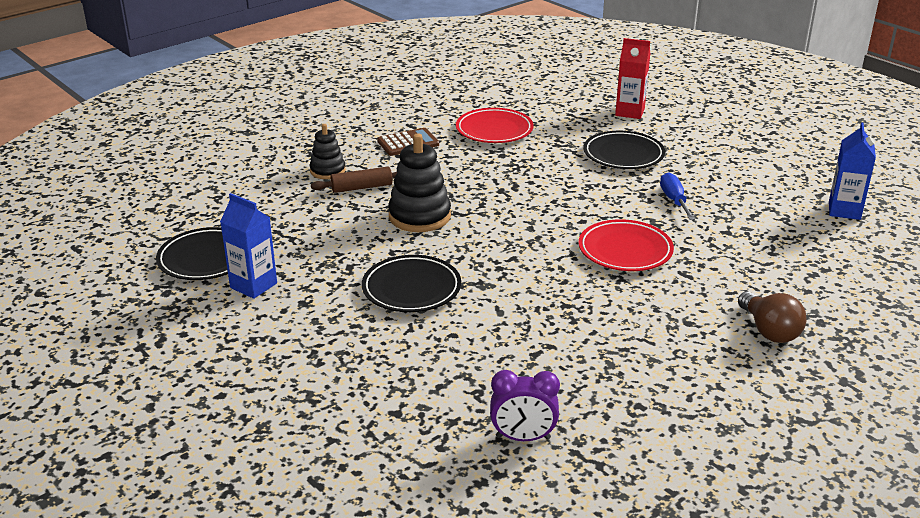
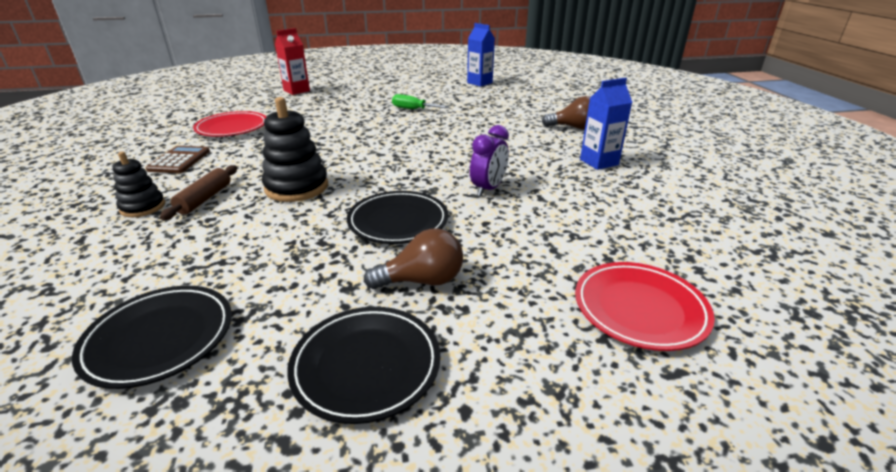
camera: 60 degrees left, 0 degrees up
blue carton [220,193,277,299] -> blue carton moved to [580,78,633,170]
purple clock [490,370,560,441] -> purple clock moved to [470,125,509,196]
red plate [578,219,674,271] -> red plate moved to [575,262,715,351]
black plate [583,131,665,169] -> black plate moved to [287,307,440,424]
blue screwdriver [660,172,695,220] -> green screwdriver [392,94,449,109]
none -> brown light bulb [364,229,463,289]

